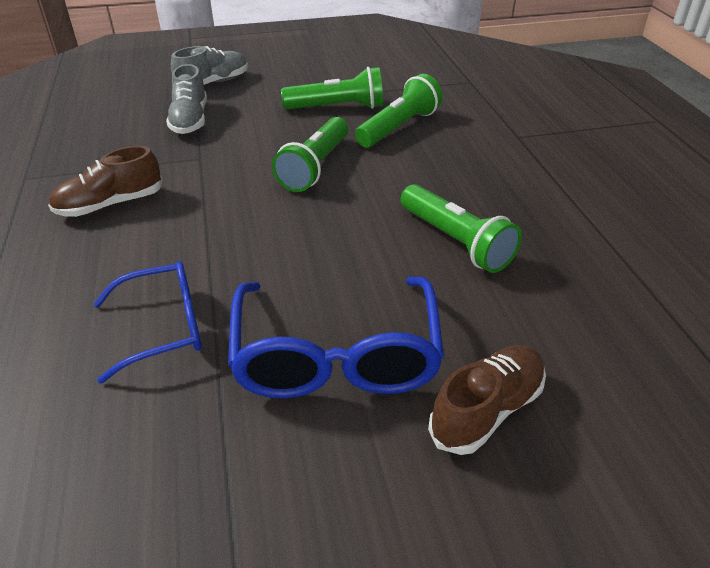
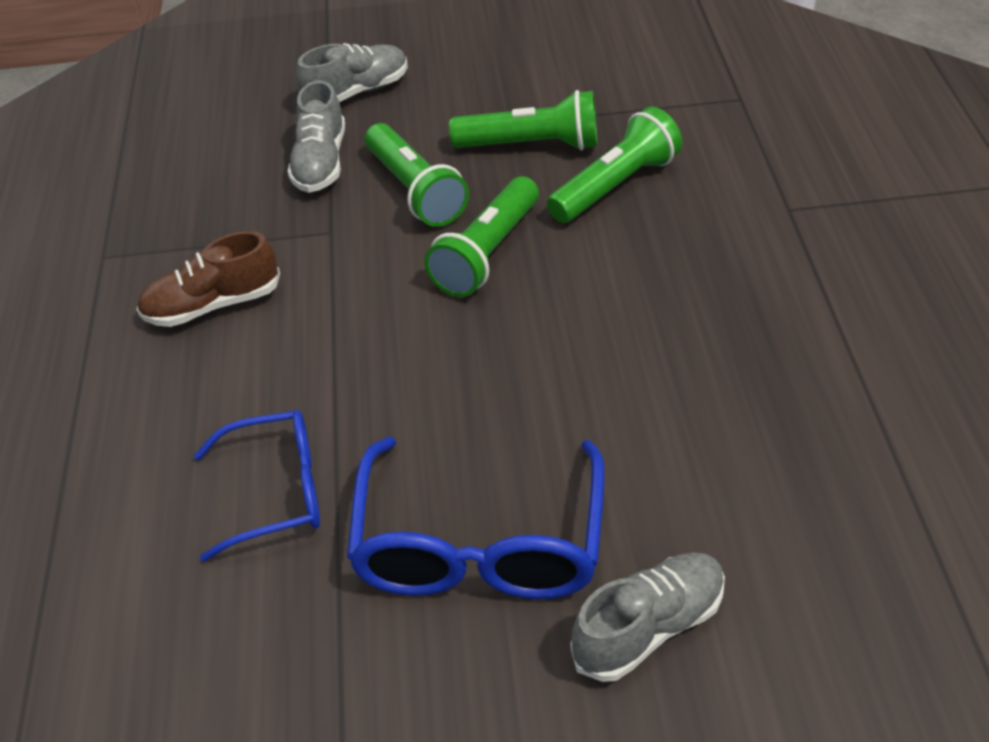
camera: 10 degrees right, 5 degrees up
green flashlight [400,184,522,273] -> green flashlight moved to [365,123,469,227]
brown shoe [428,345,546,455] -> grey shoe [570,552,725,682]

